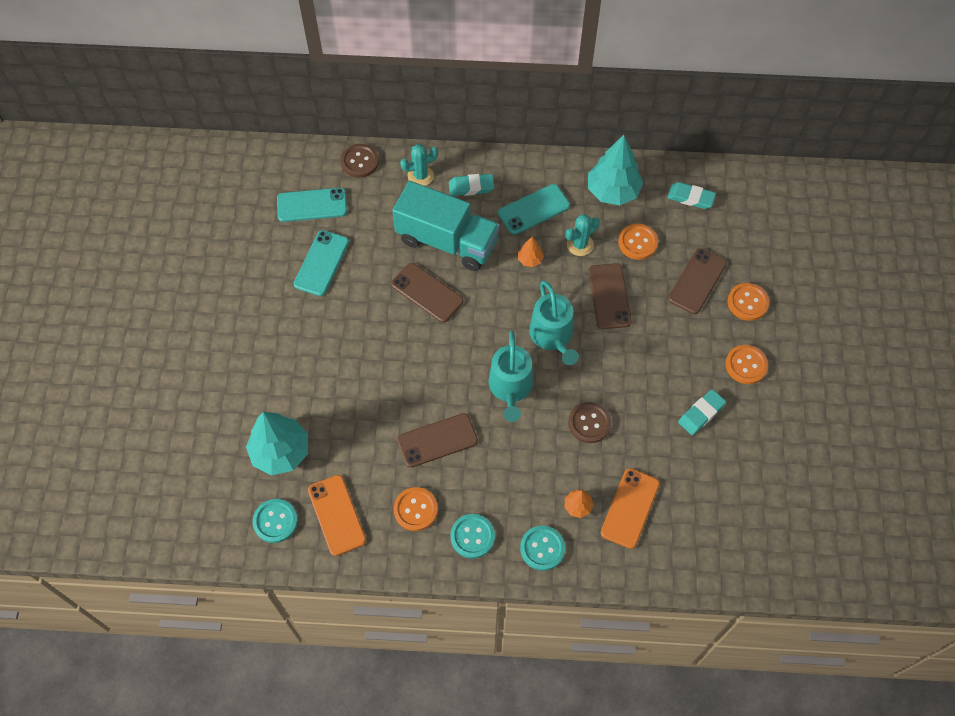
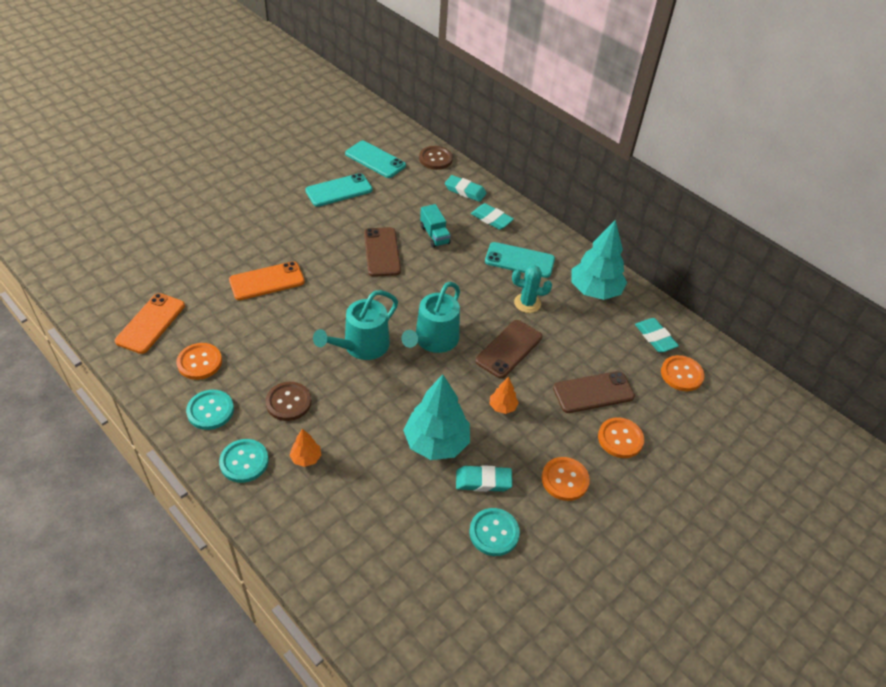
camera: 40 degrees right, 15 degrees down
turquoise tree [246,412,308,475] -> turquoise tree moved to [403,374,470,460]
turquoise button [253,499,298,543] -> turquoise button moved to [469,508,520,556]
turquoise truck [392,181,500,271] -> turquoise truck [420,204,451,248], size x0.45
brown phone [397,413,478,468] -> none
turquoise cactus [400,144,438,186] -> turquoise eraser [445,175,487,202]
orange tree [518,237,544,267] -> orange tree moved to [490,377,519,414]
brown button [568,402,611,443] -> brown button moved to [265,382,312,421]
orange phone [601,468,660,549] -> orange phone moved to [229,261,305,300]
orange button [618,224,658,260] -> orange button moved to [661,355,705,391]

